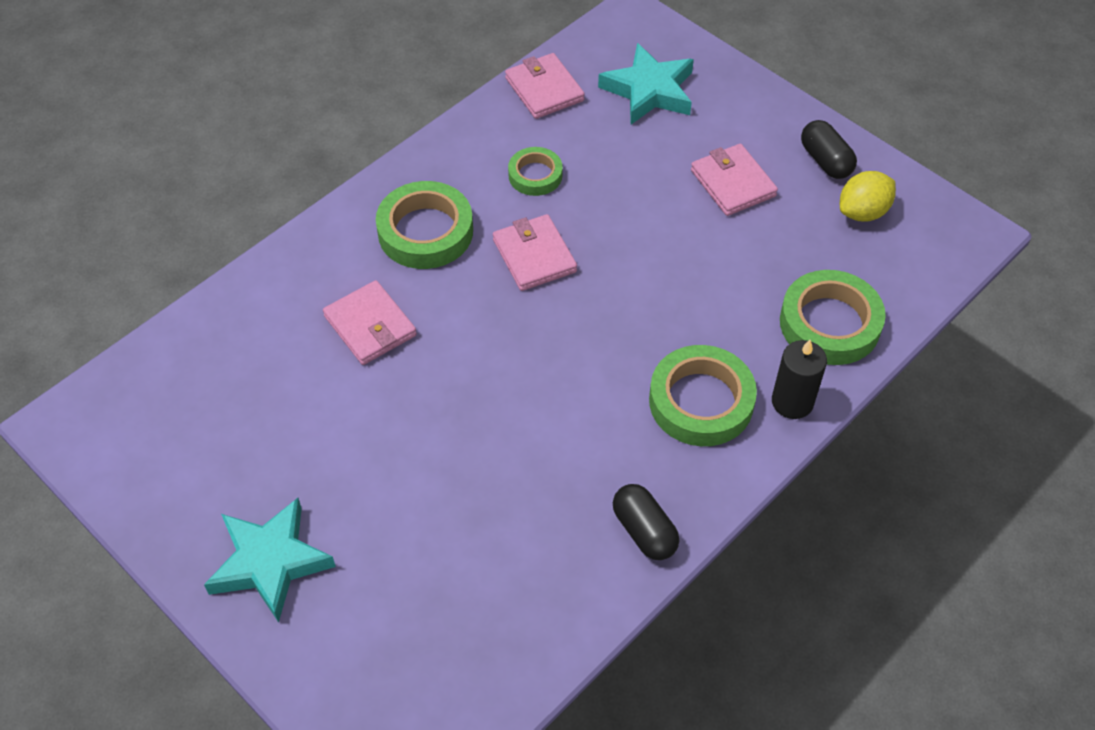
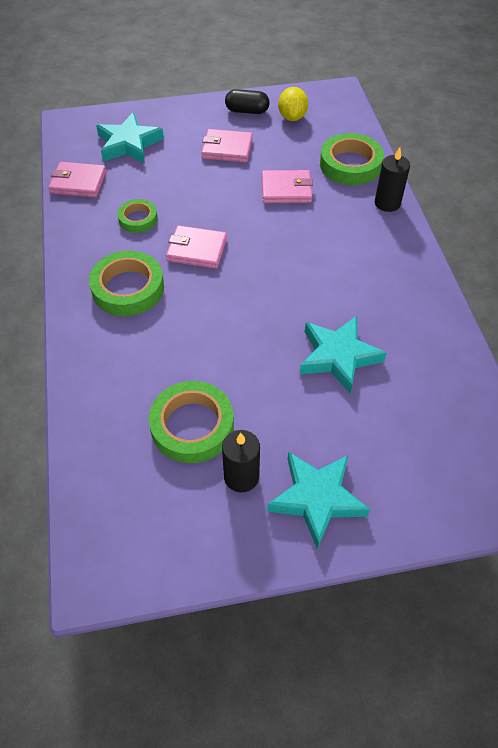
camera: 55 degrees left, 0 degrees up
pink wallet [323,280,417,365] -> pink wallet moved to [262,170,313,203]
black capsule [613,484,679,560] -> none
green tape [649,345,757,446] -> green tape moved to [149,381,234,463]
none -> black candle [222,430,260,492]
none -> turquoise star [300,316,387,394]

